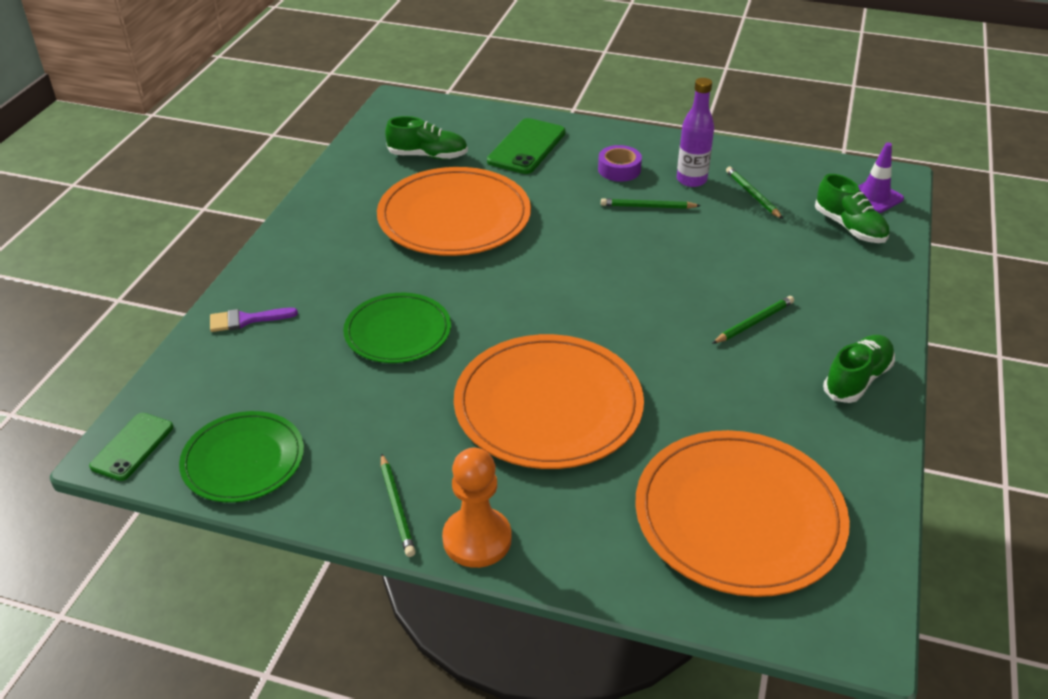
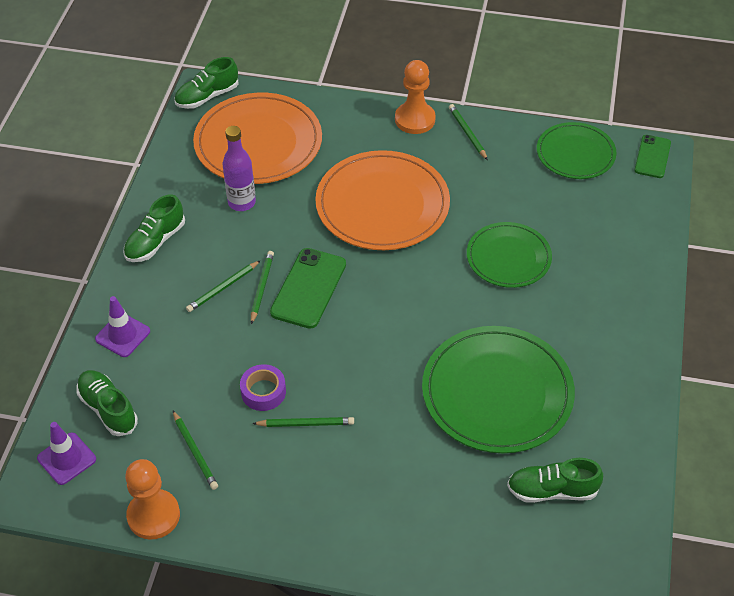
camera: 175 degrees right, 10 degrees up
purple brush [210,308,298,332] -> none
orange plate [377,167,531,256] -> green plate [422,326,575,453]
green phone [487,118,565,174] -> green phone moved to [270,248,346,329]
purple tape [598,145,642,182] -> purple tape moved to [240,364,286,411]
purple bottle [677,78,714,187] -> purple bottle moved to [223,126,256,211]
none -> purple traffic cone [95,296,150,357]
none -> orange pawn [125,459,180,540]
none -> green shoe [174,57,239,109]
none -> green pencil [251,251,274,324]

